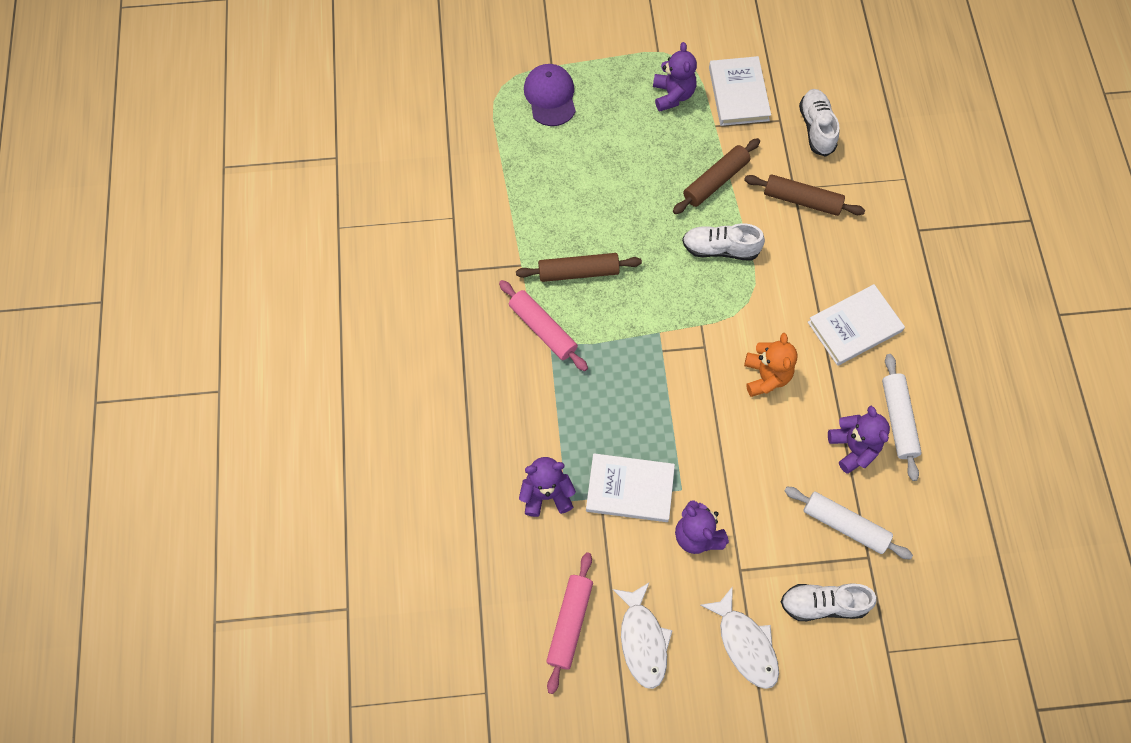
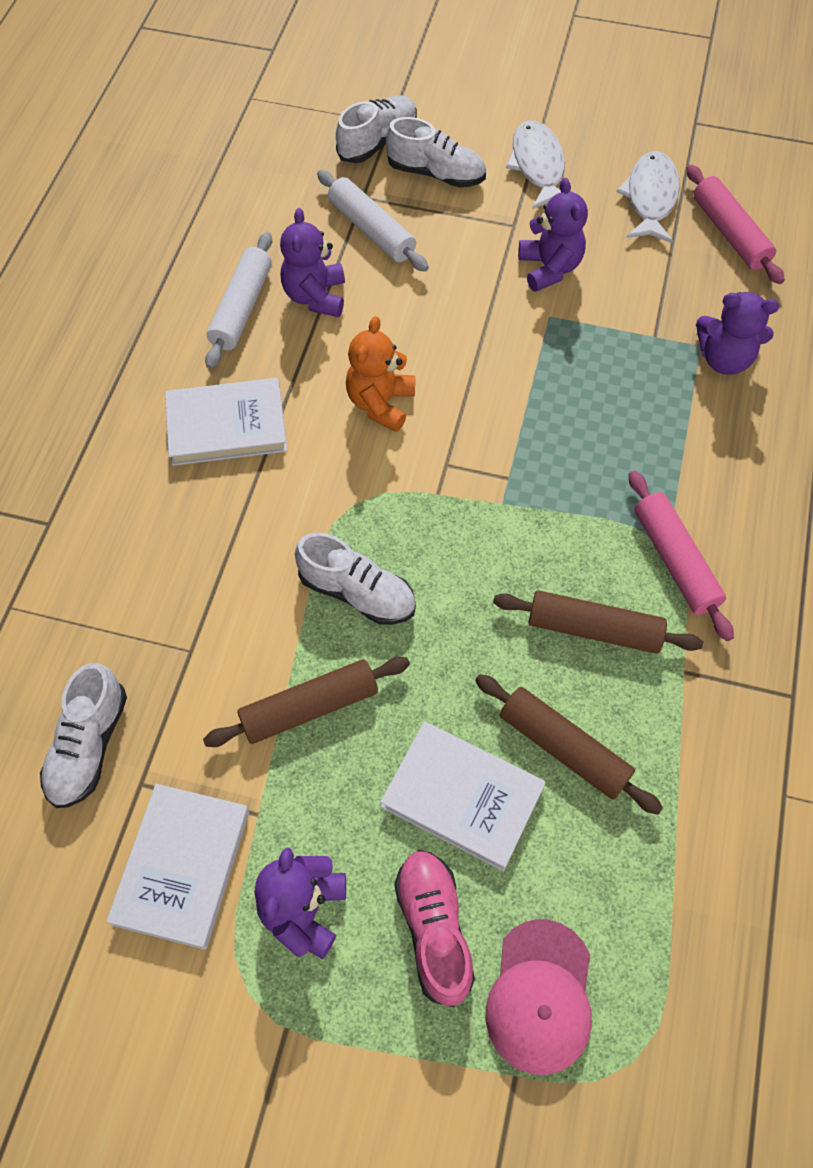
camera: 160 degrees left, 5 degrees down
purple cap [524,64,576,126] -> pink cap [486,919,592,1075]
pink rolling pin [546,552,593,694] -> pink rolling pin turned 60 degrees counterclockwise [686,165,785,284]
white book [586,453,675,522] -> white book moved to [380,722,546,871]
brown rolling pin [744,174,865,216] -> brown rolling pin moved to [475,674,663,815]
none -> white shoe [336,95,417,163]
none -> pink shoe [394,850,475,1007]

